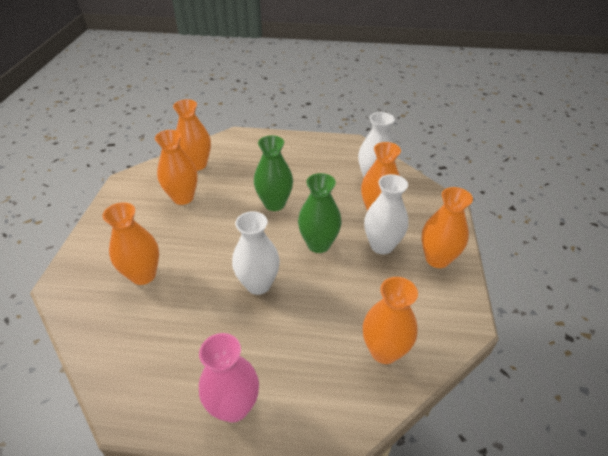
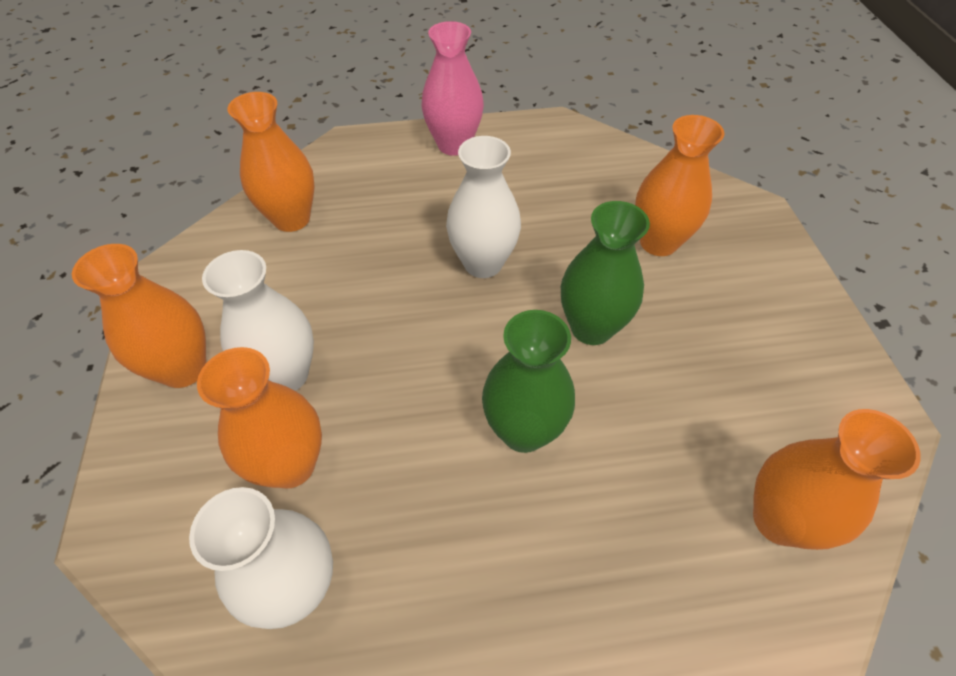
camera: 165 degrees right, 10 degrees up
orange vase [155,130,198,205] -> none
green vase [298,173,341,253] -> green vase moved to [561,201,650,345]

